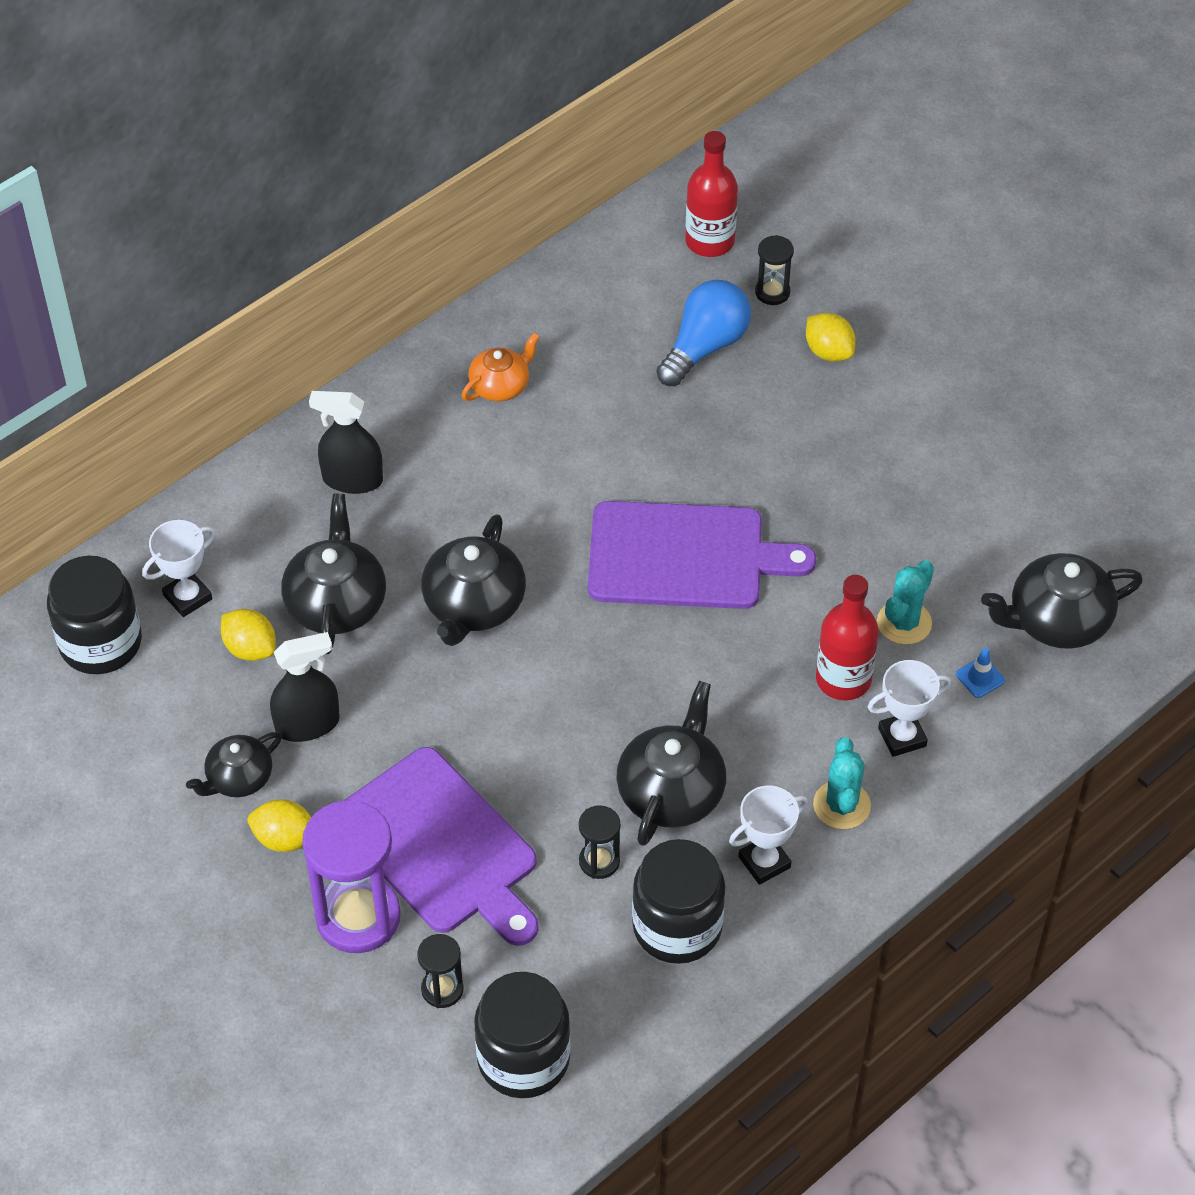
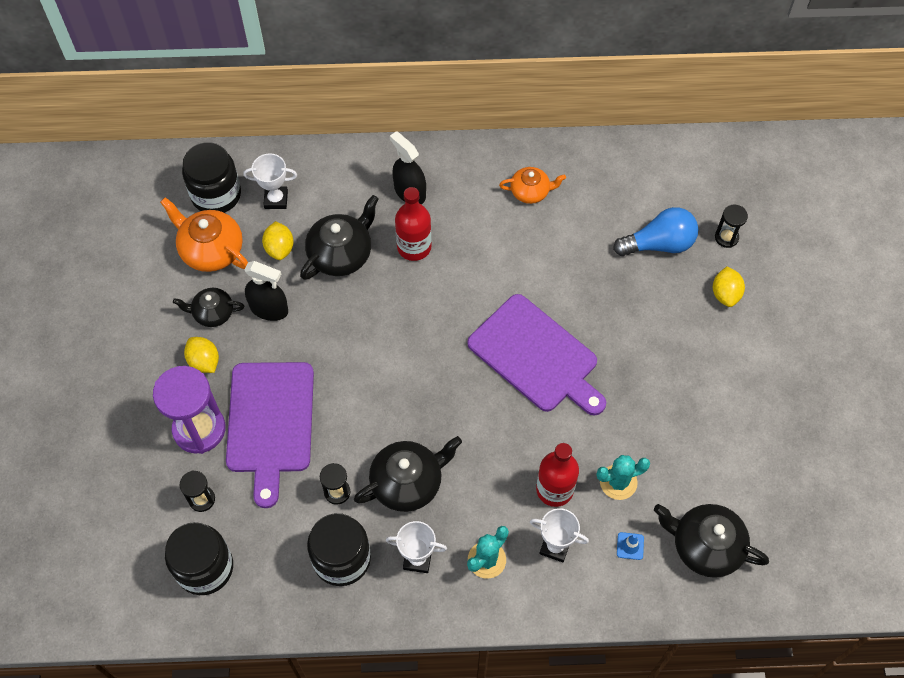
camera: 40 degrees right, 10 degrees up
black teapot [421,514,526,646] -> none
red bottle [685,131,738,257] -> red bottle moved to [395,187,432,261]
none -> orange teapot [160,197,248,272]

